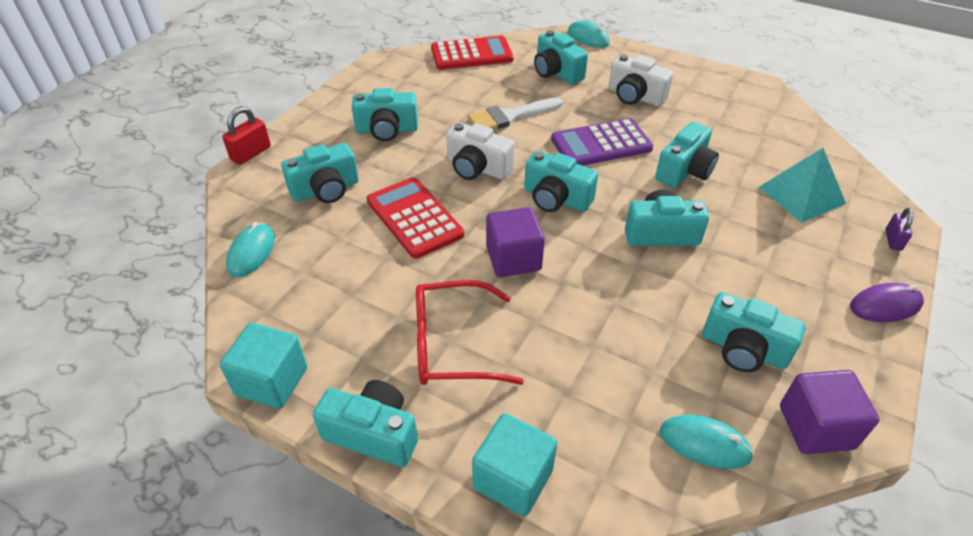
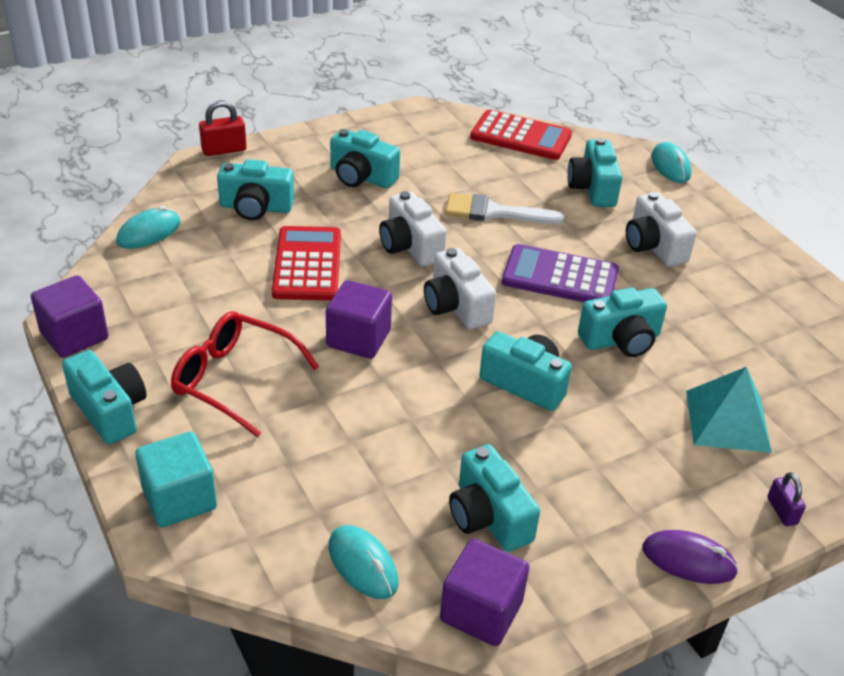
camera: 30 degrees right, 5 degrees down
turquoise cube [220,323,307,409] -> purple cube [31,275,108,358]
turquoise camera [524,151,598,212] -> white camera [424,248,496,330]
purple padlock [885,208,914,251] -> purple padlock turned 60 degrees counterclockwise [767,472,806,526]

